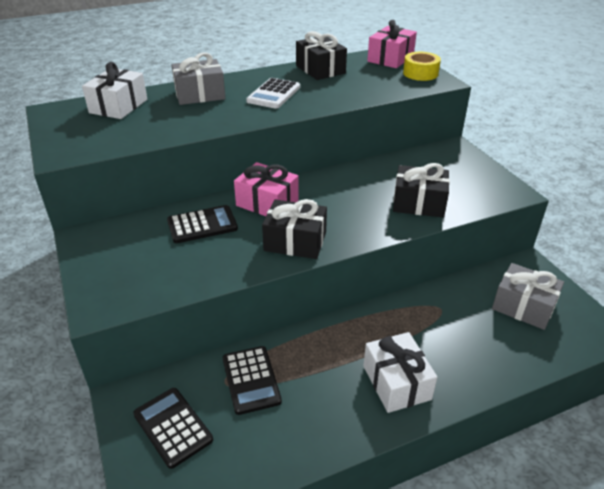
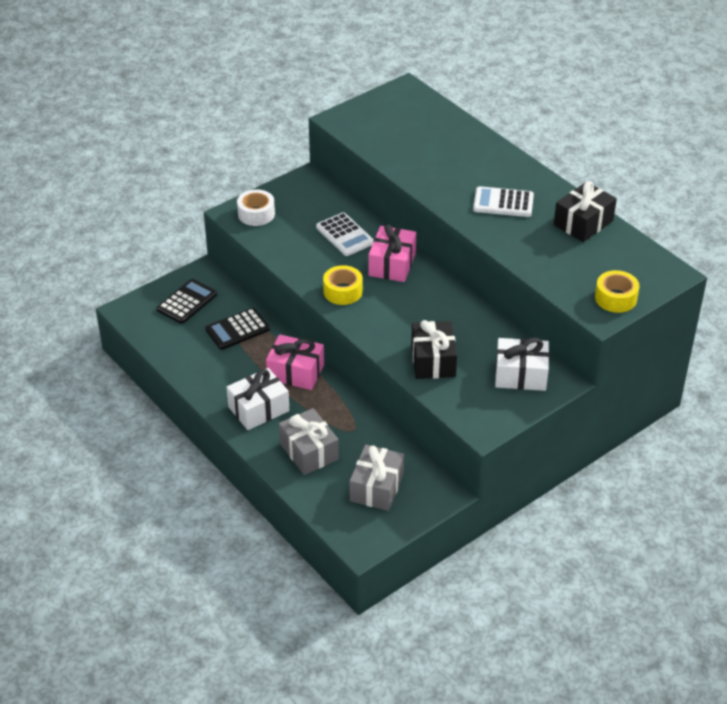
camera: 75 degrees right, 5 degrees up
white gift [82,62,147,119] -> white gift moved to [495,338,549,391]
black calculator [167,205,238,243] -> white calculator [316,212,374,256]
grey gift [171,52,226,105] -> grey gift moved to [279,408,339,475]
black gift [262,199,327,259] -> yellow tape [323,265,363,305]
pink gift [367,20,417,68] -> pink gift moved to [266,334,324,390]
none -> white tape [237,189,275,226]

